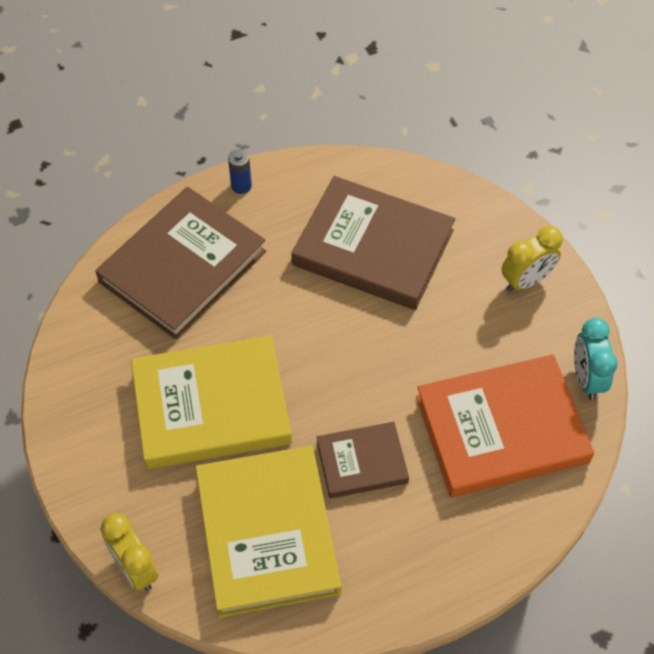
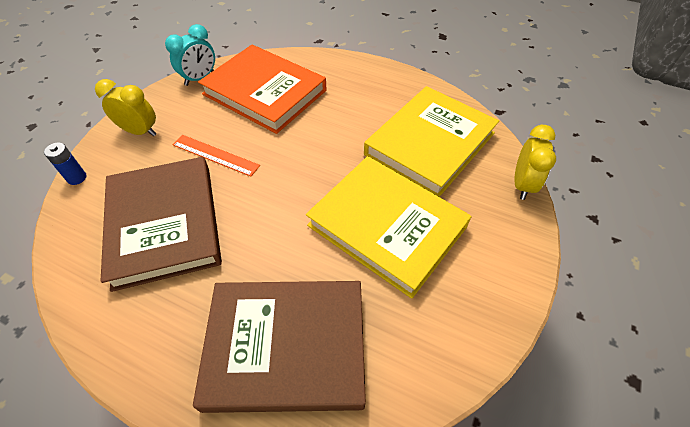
camera: 130 degrees left, 5 degrees down
blue battery [228,149,252,194] -> blue battery moved to [44,142,87,185]
brown book [317,422,409,498] -> none
none -> orange ruler [172,135,260,176]

